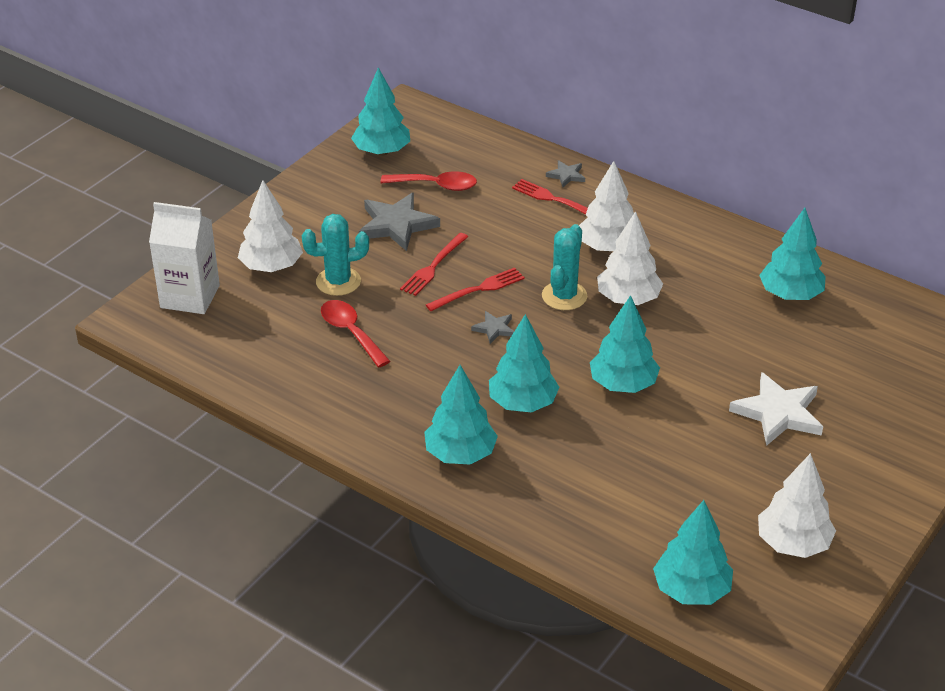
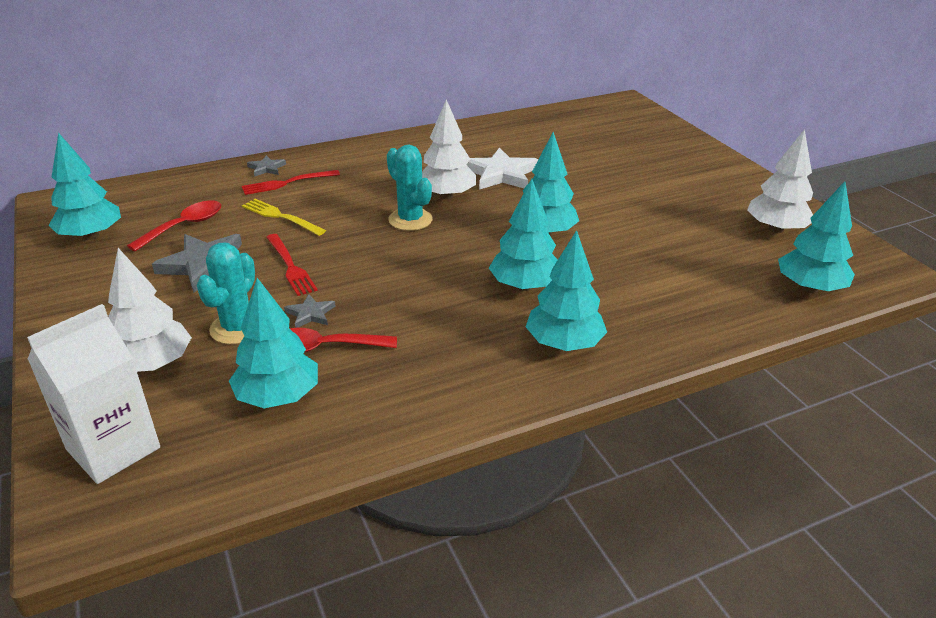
camera: 60 degrees left, 5 degrees down
red fork [426,268,525,311] -> none
grey star [471,311,514,344] -> grey star moved to [284,294,336,328]
white tree [579,161,634,252] -> none
white star [729,372,823,446] -> white star moved to [466,147,538,190]
turquoise tree [759,208,826,300] -> turquoise tree moved to [229,278,318,408]
none -> yellow fork [242,199,326,236]

